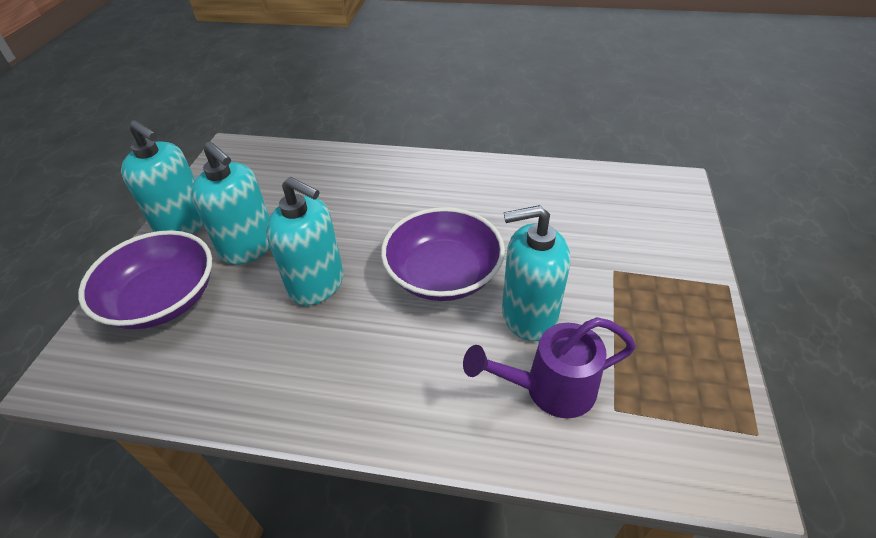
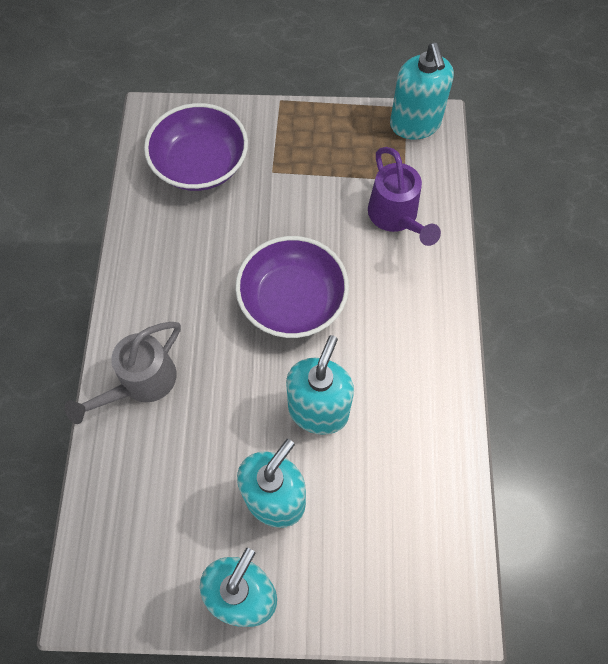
camera: 100 degrees left, 20 degrees up
purple bowl [78,230,212,329] -> purple bowl moved to [144,103,248,191]
turquoise soap dispenser [502,205,570,341] -> turquoise soap dispenser moved to [390,43,454,140]
none -> grey watering can [65,322,181,424]

